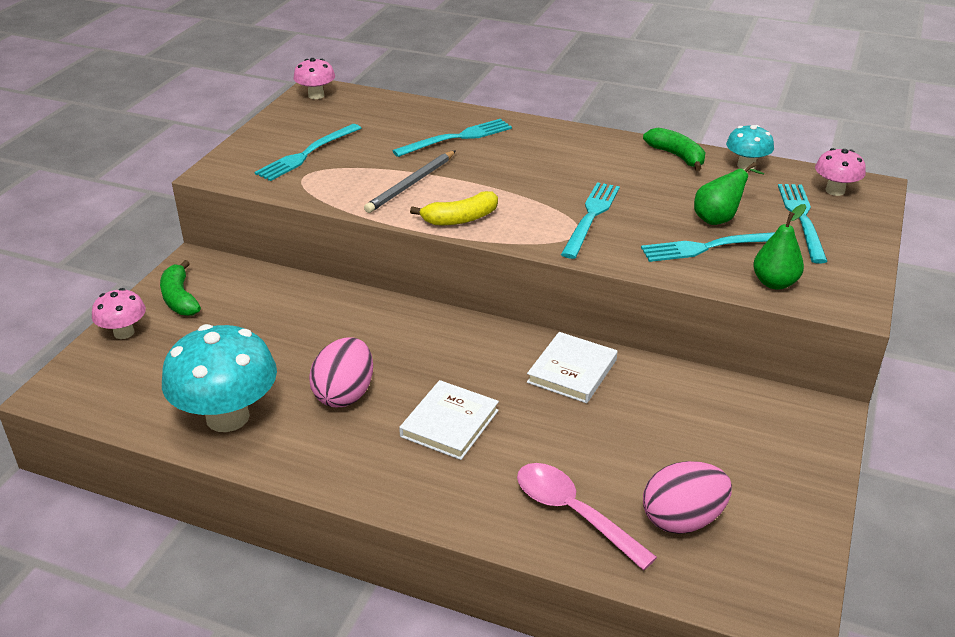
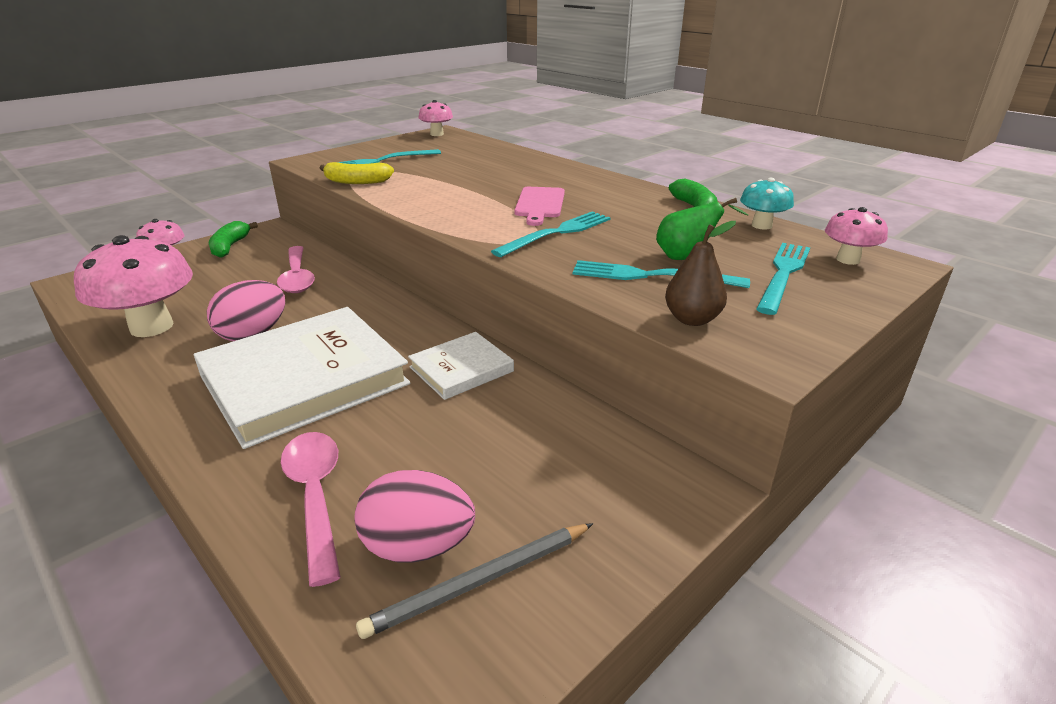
camera: 25 degrees right, 5 degrees down
turquoise mushroom [162,324,277,432] -> pink mushroom [74,235,193,337]
grey pencil [364,150,456,213] -> grey pencil moved to [356,523,593,639]
turquoise fork [392,119,512,157] -> none
white book [399,380,499,460] -> white book [194,307,410,449], size x1.98
yellow banana [410,191,498,225] -> yellow banana moved to [320,162,394,184]
green pear [753,204,806,290] -> brown pear [665,221,736,326]
none -> pink spoon [277,246,315,293]
none -> pink cutting board [514,187,565,226]

